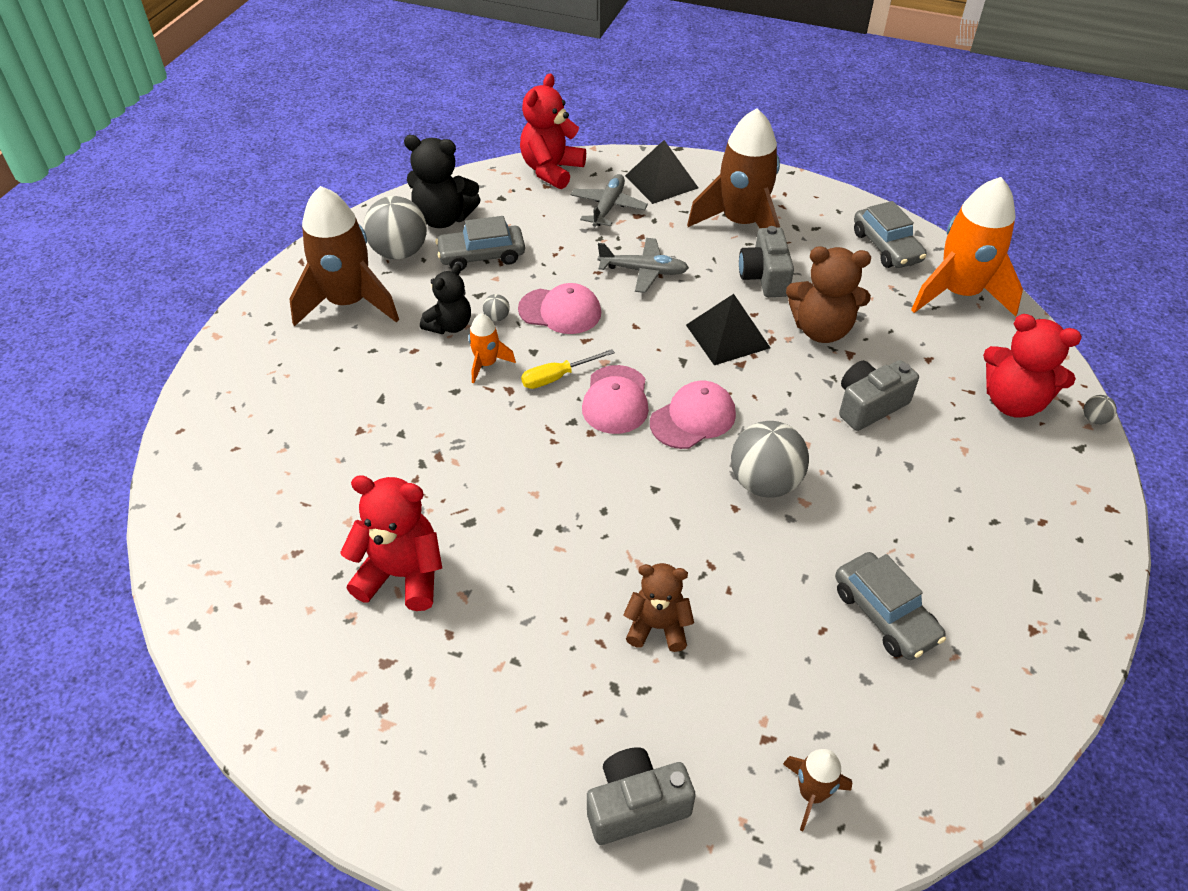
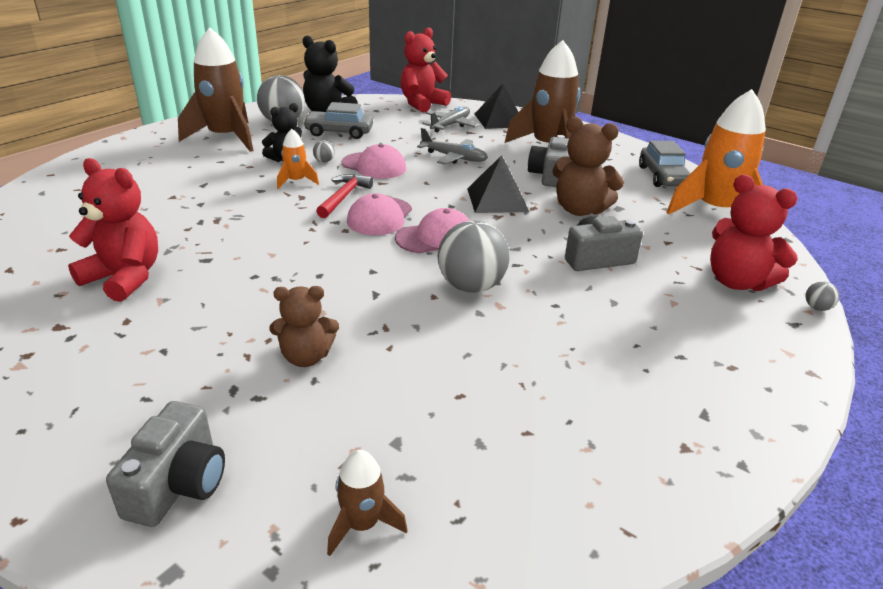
camera: 15 degrees right, 15 degrees down
yellow screwdriver [521,349,615,389] -> red hammer [316,174,373,218]
grey camera [587,747,696,845] -> grey camera turned 105 degrees clockwise [106,401,225,527]
brown teddy bear [623,563,694,652] -> brown teddy bear turned 150 degrees clockwise [270,286,339,367]
grey car [835,552,946,660] -> none

